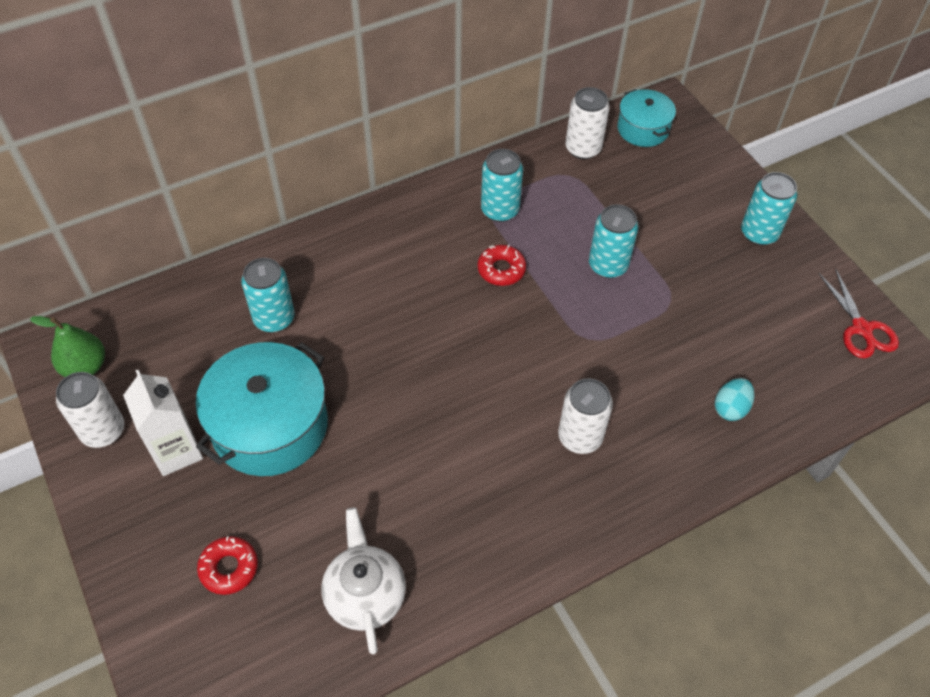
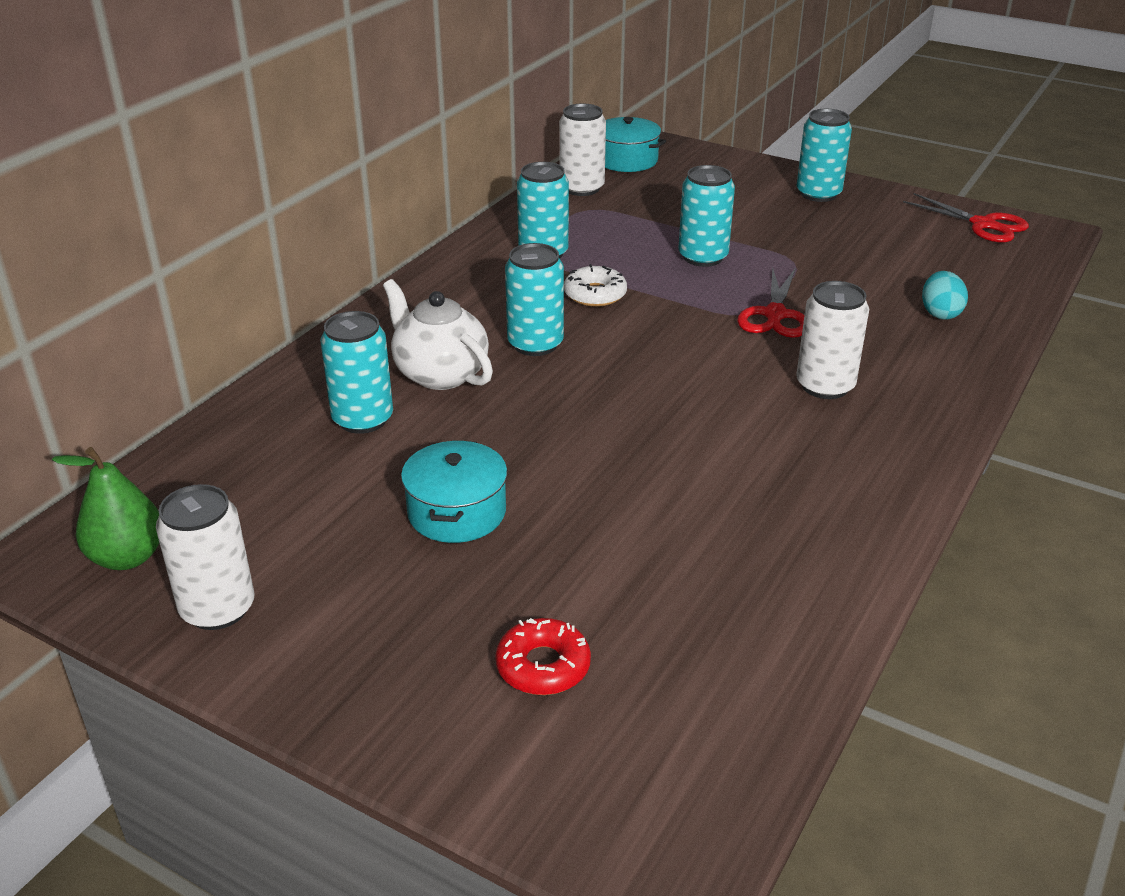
camera: 30 degrees left, 20 degrees down
white carton [123,370,203,476] -> none
turquoise pot [196,342,328,476] -> turquoise pot [401,440,507,543], size x0.56
white teapot [322,507,406,655] -> white teapot moved to [383,279,493,390]
red donut [478,245,526,286] -> white donut [564,264,627,307]
none -> turquoise can [505,243,564,356]
none -> red scissors [737,267,805,338]

